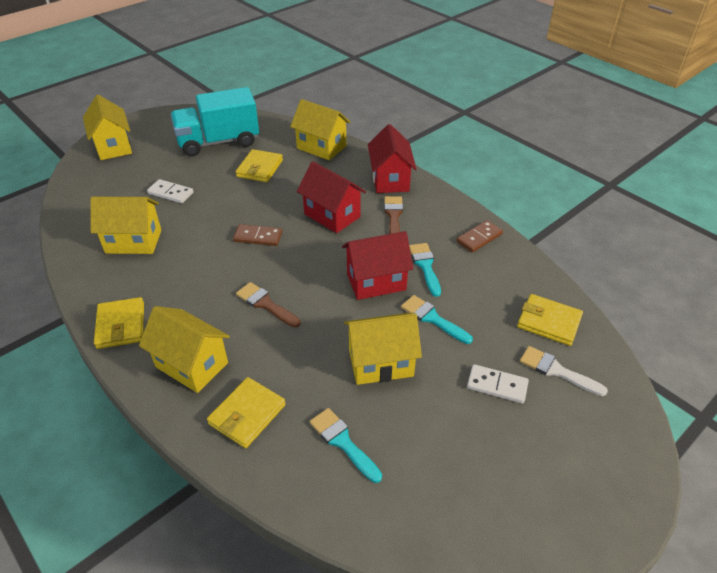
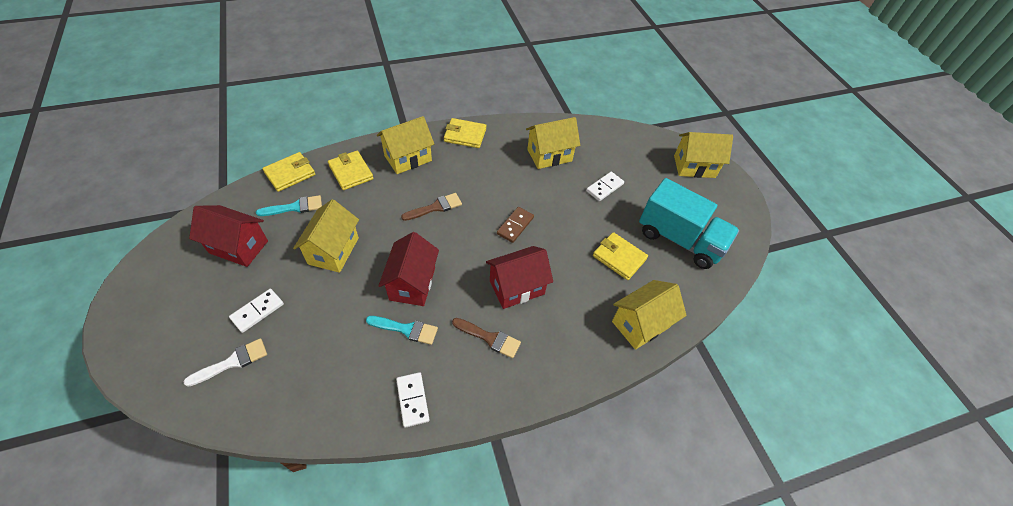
camera: 110 degrees right, 10 degrees up
yellow house [90,197,161,254] -> yellow house turned 45 degrees clockwise [526,117,580,169]
turquoise truck [170,87,259,157] -> turquoise truck turned 120 degrees clockwise [639,178,739,269]
red house [368,124,416,193] -> red house moved to [189,205,268,267]
turquoise brush [401,295,473,344] -> none
brown domino [456,220,503,253] -> white domino [396,372,430,428]
yellow wallet [517,294,583,346] -> yellow wallet moved to [262,152,315,192]

